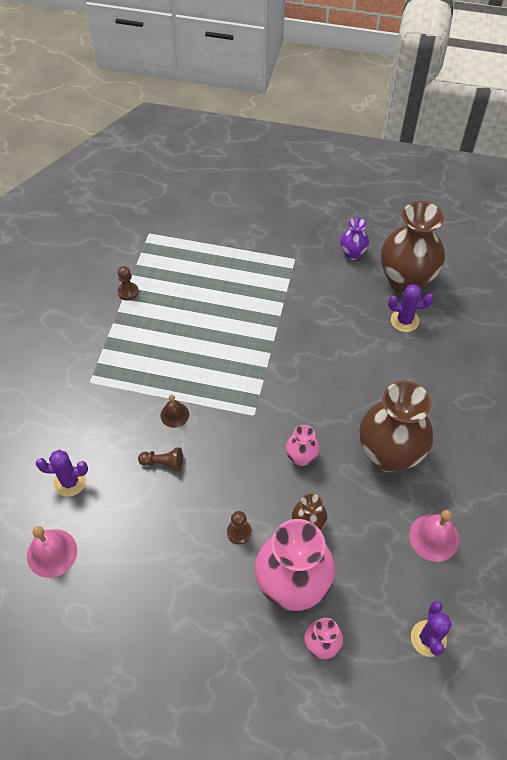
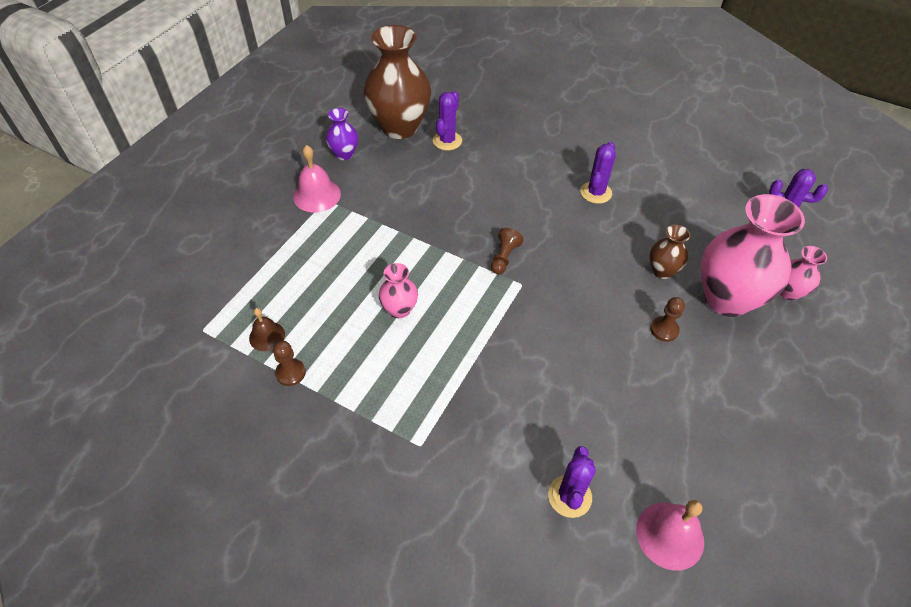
camera: 75 degrees left, 5 degrees down
brown pawn [138,447,183,472] -> brown pawn moved to [491,228,524,274]
brown bell [160,395,189,428] -> brown bell moved to [249,308,285,351]
pink vase [286,425,320,466] -> pink vase moved to [379,263,418,318]
brown vase [359,381,433,472] -> purple cactus [580,142,616,204]
pink bell [409,510,459,562] -> pink bell moved to [293,145,341,213]

